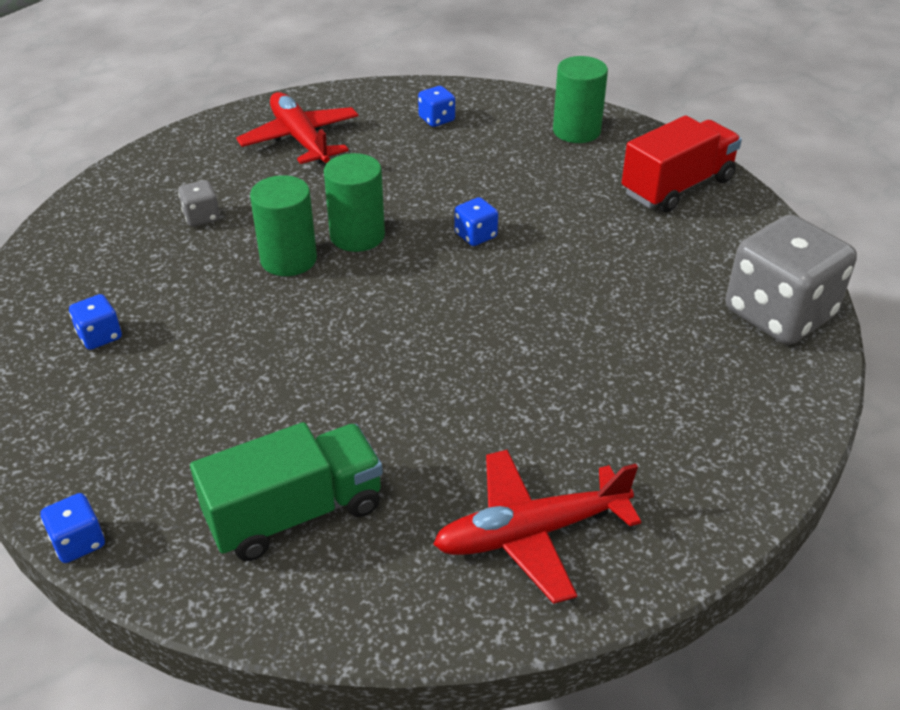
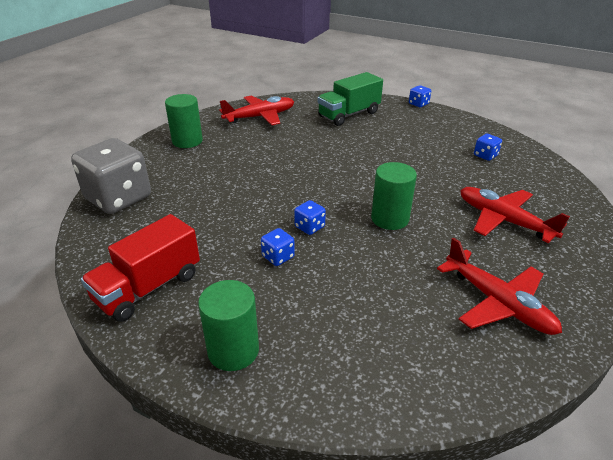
camera: 170 degrees right, 5 degrees down
grey dice [178,180,220,227] -> red plane [460,187,570,243]
green cylinder [250,175,317,276] -> green cylinder moved to [165,94,203,148]
blue dice [418,86,455,127] -> blue dice moved to [261,228,295,266]

